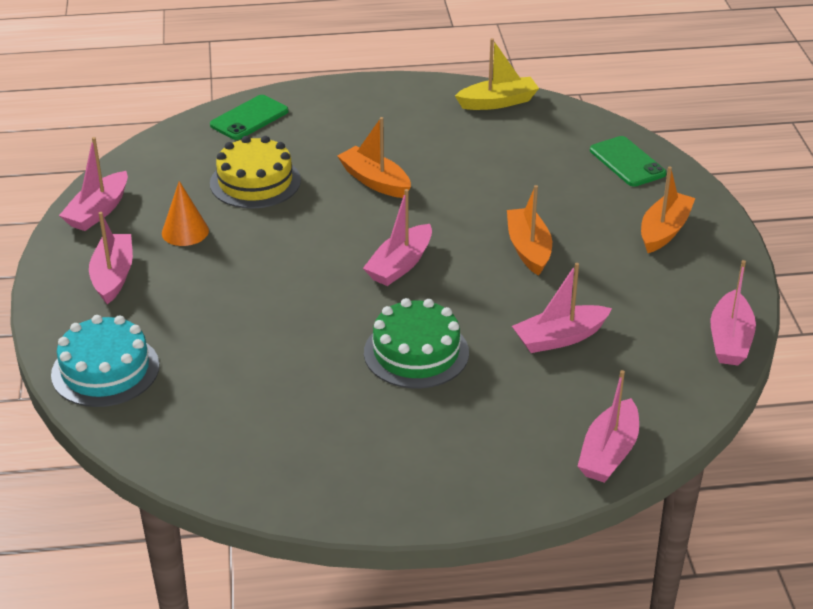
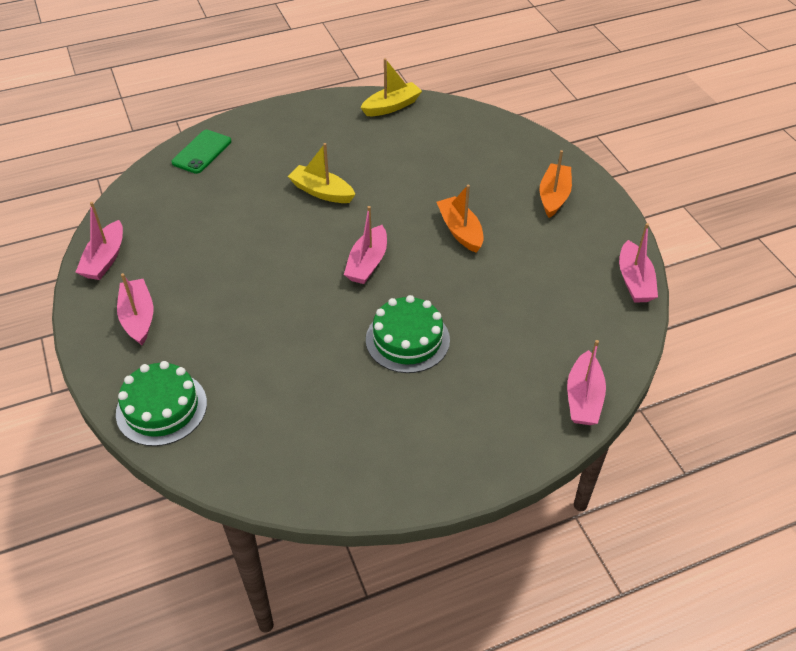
camera: 15 degrees left, 10 degrees up
turquoise cake [51,315,159,407] -> green cake [116,361,207,446]
orange cone [162,181,209,246] -> none
yellow cake [210,136,301,209] -> none
orange boat [337,117,411,198] -> yellow boat [288,143,356,203]
pink boat [512,263,612,353] -> none
green phone [590,136,666,187] -> none

